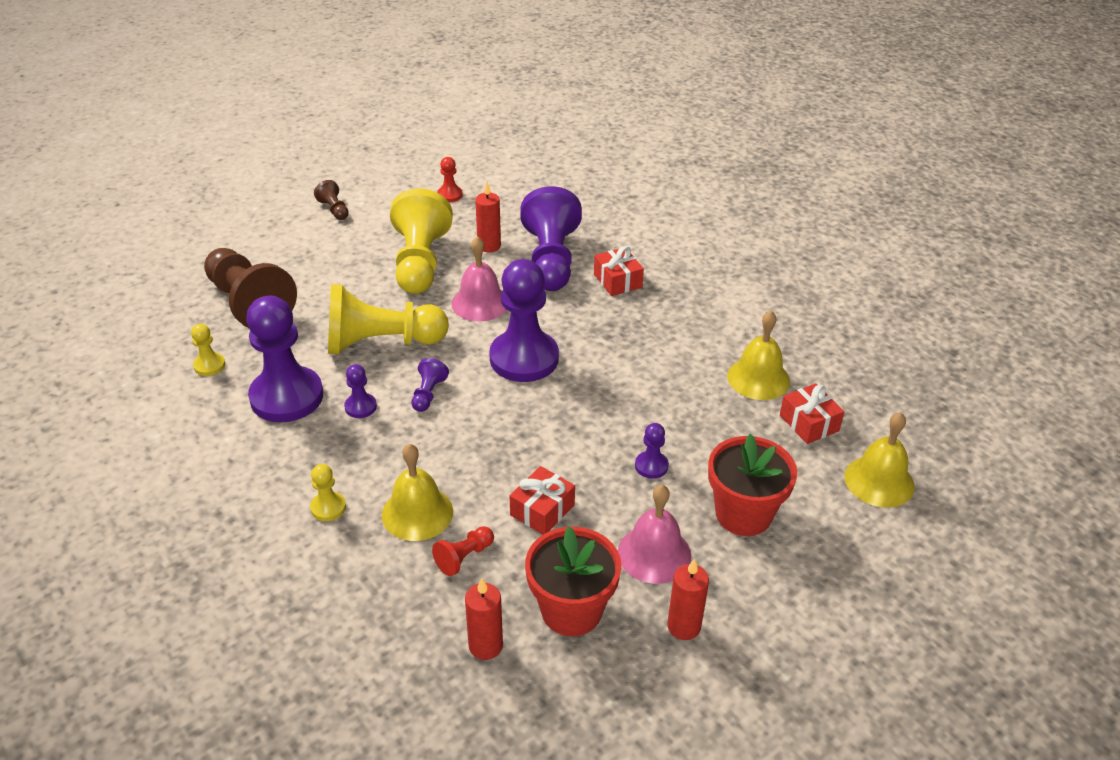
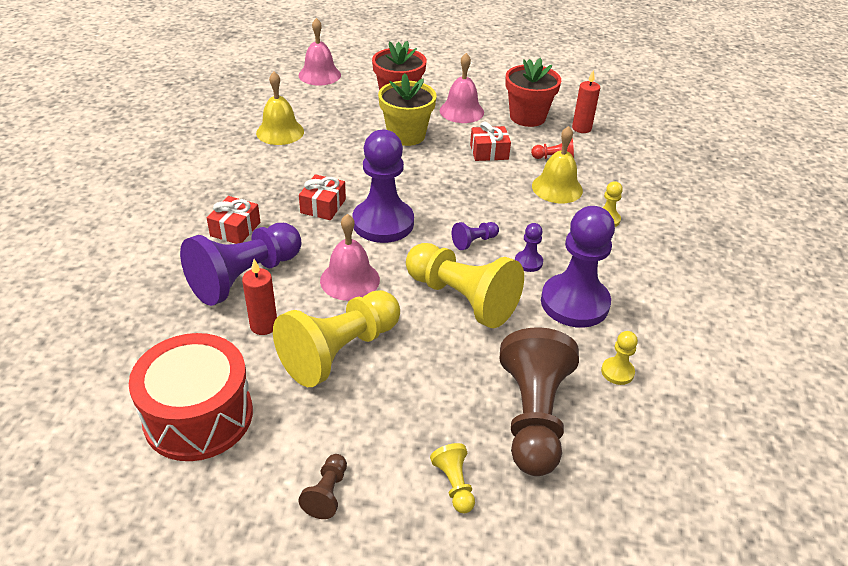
camera: 135 degrees left, 0 degrees up
red pawn [437,157,463,202] -> red drum [129,333,253,461]
purple pawn [635,423,669,479] -> yellow flower pot [378,73,437,146]
red candle [667,558,709,640] -> none
red gift [780,383,844,444] -> red gift moved to [299,174,346,220]
yellow bell [844,412,915,508] -> pink bell [299,18,341,85]
none -> yellow pawn [430,443,475,513]

